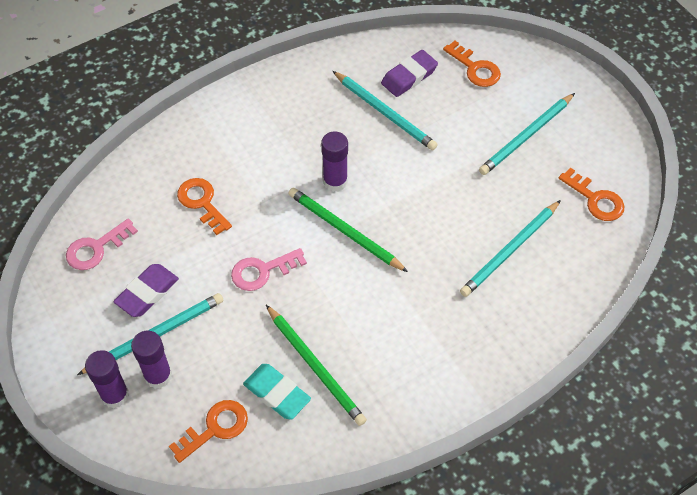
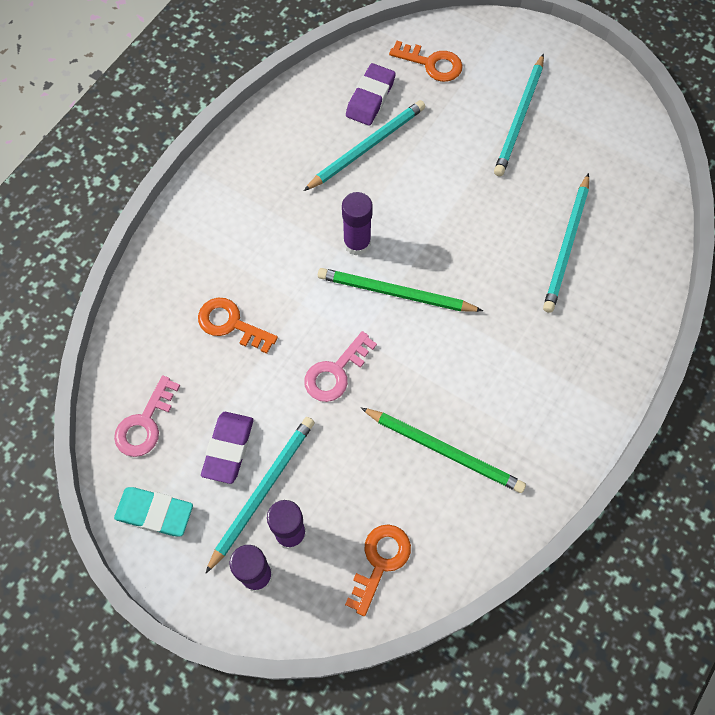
camera: 25 degrees left, 10 degrees up
turquoise eraser [243,364,311,420] -> turquoise eraser moved to [114,487,193,536]
turquoise pencil [333,71,438,150] -> turquoise pencil turned 60 degrees counterclockwise [304,100,425,191]
orange key [559,168,624,221] -> none

